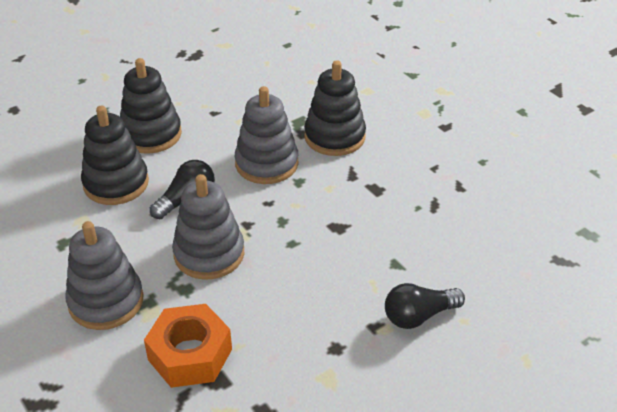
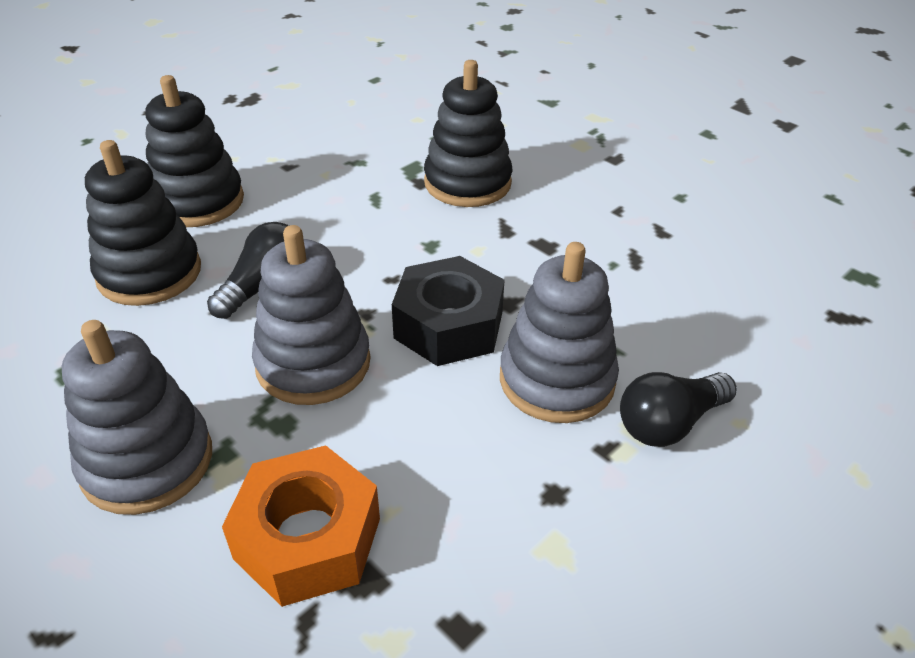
camera: 10 degrees left, 0 degrees up
grey stacking toy [235,86,298,184] -> grey stacking toy moved to [500,242,619,423]
none -> black nut [392,256,505,366]

